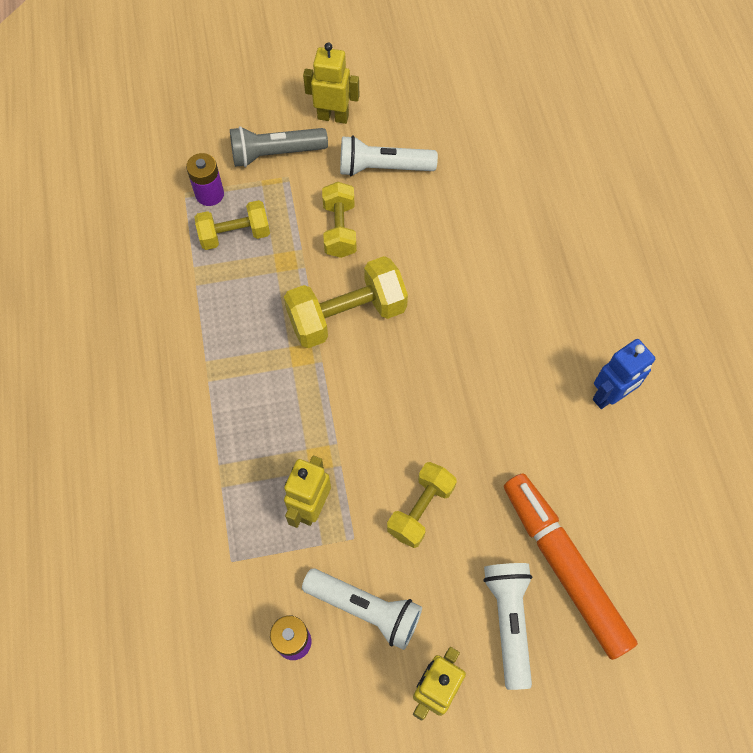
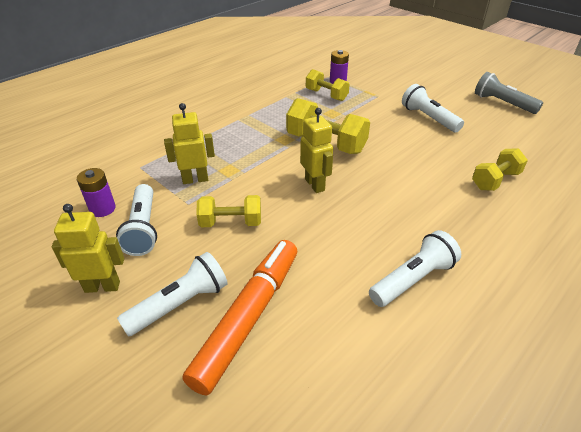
camera: 55 degrees right, 25 degrees down
grey flashlight [230,126,328,167] -> grey flashlight moved to [475,72,543,114]
yellow robot [303,43,360,124] -> yellow robot moved to [300,108,333,193]
yellow dumbbell [322,182,357,258] -> yellow dumbbell moved to [472,148,528,191]
blue robot [593,339,655,409] -> white flashlight [369,230,461,307]

